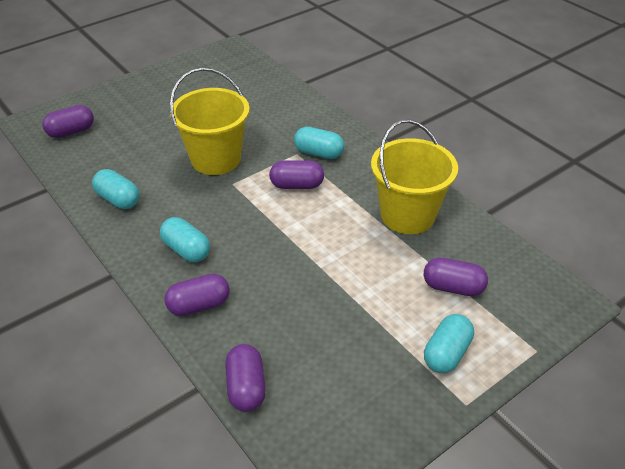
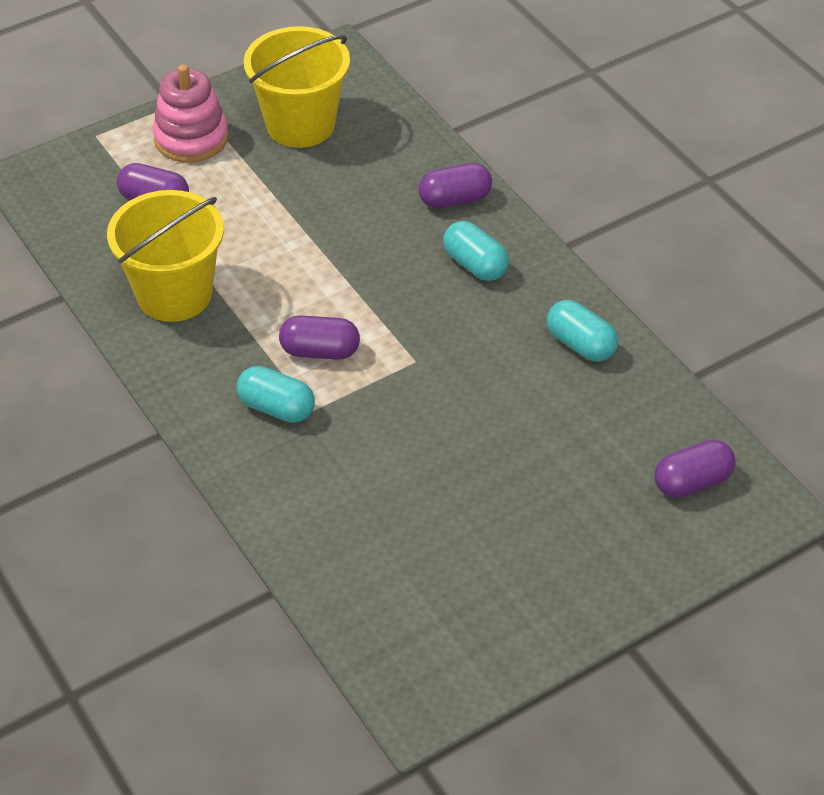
camera: 175 degrees left, 5 degrees up
yellow bucket [170,68,250,175] -> yellow bucket moved to [244,26,350,148]
purple capsule [225,344,266,412] -> none
turquoise capsule [424,314,474,373] -> pink stacking toy [153,64,228,163]

